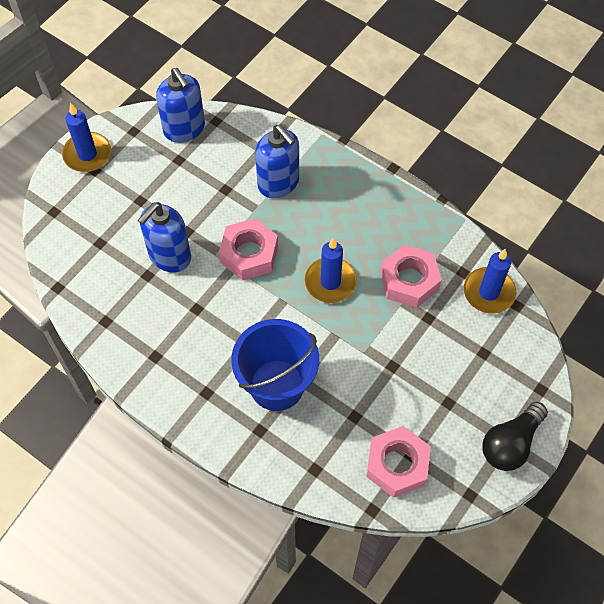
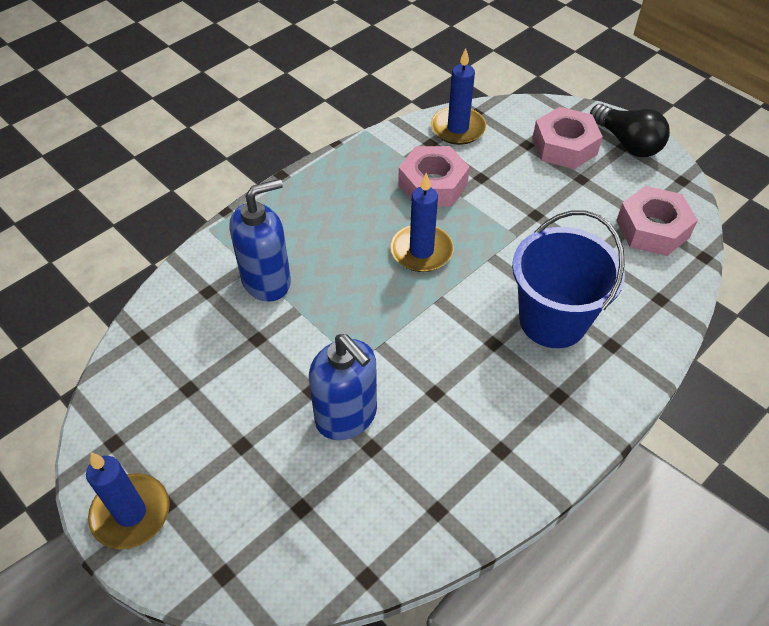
camera: 80 degrees left, 10 degrees down
blue soap dispenser [156,68,205,143] -> none
pink nut [219,218,278,280] -> pink nut moved to [532,107,603,169]

